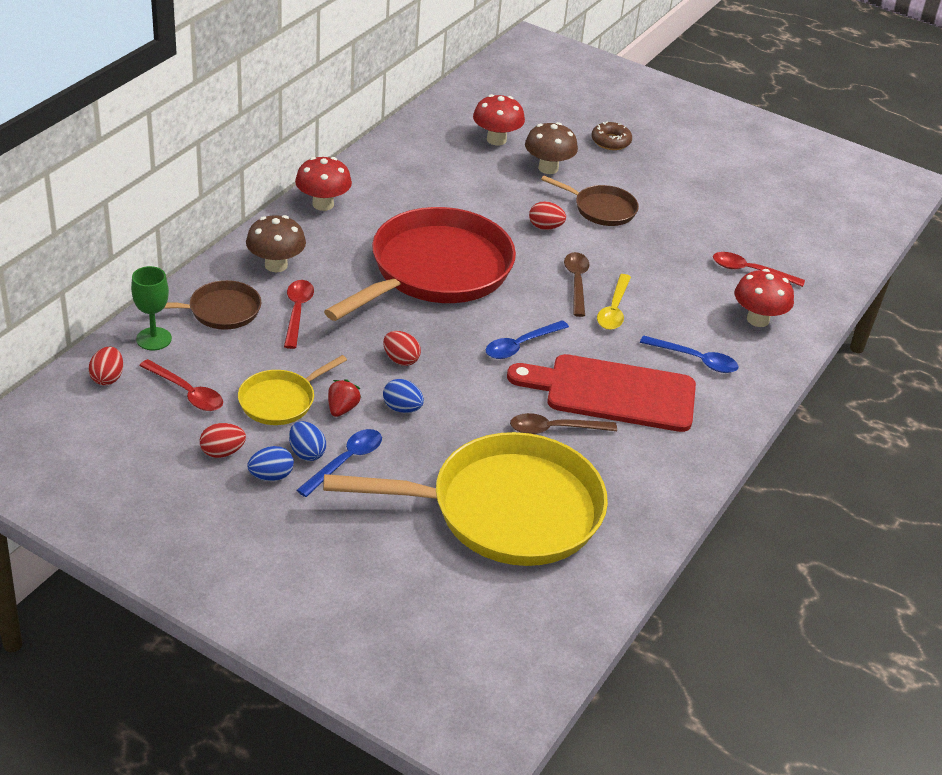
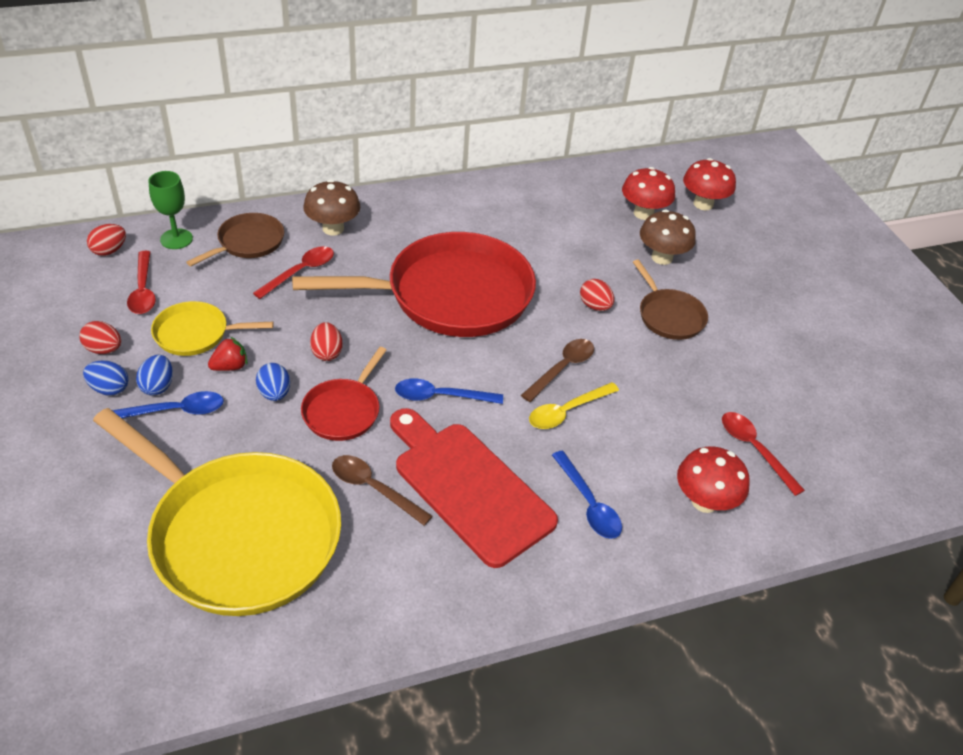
camera: 40 degrees right, 5 degrees up
brown pan [164,280,261,330] -> brown pan turned 75 degrees counterclockwise [186,213,284,266]
red mushroom [295,157,352,211] -> red mushroom moved to [683,158,736,210]
brown donut [591,121,632,150] -> none
none -> red pan [301,347,386,441]

